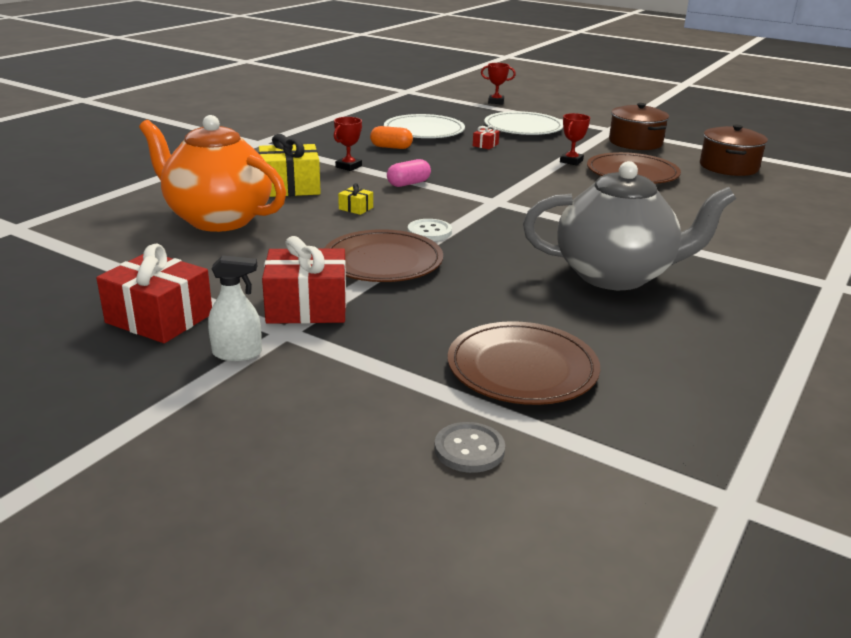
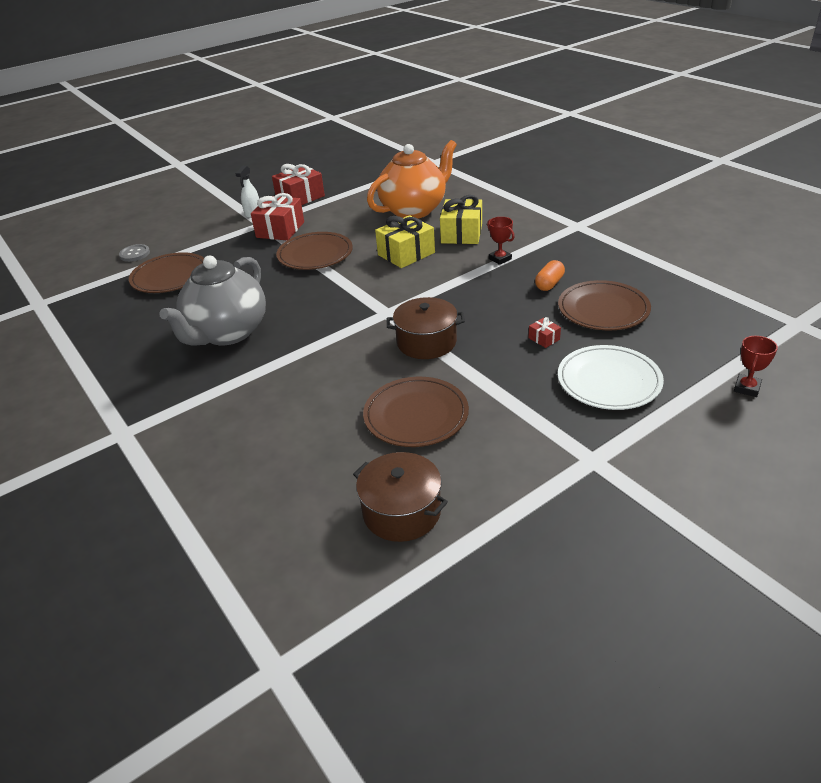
camera: 115 degrees right, 10 degrees up
yellow gift [338,183,373,215] -> yellow gift [375,215,435,268], size x2.25
white plate [384,114,465,138] -> brown plate [558,280,651,330]
pink capsule [387,159,431,187] -> none
white button [408,219,452,241] -> none
red trophy [560,113,590,165] -> none
brown pot [609,103,669,150] -> brown pot moved to [387,297,465,359]

